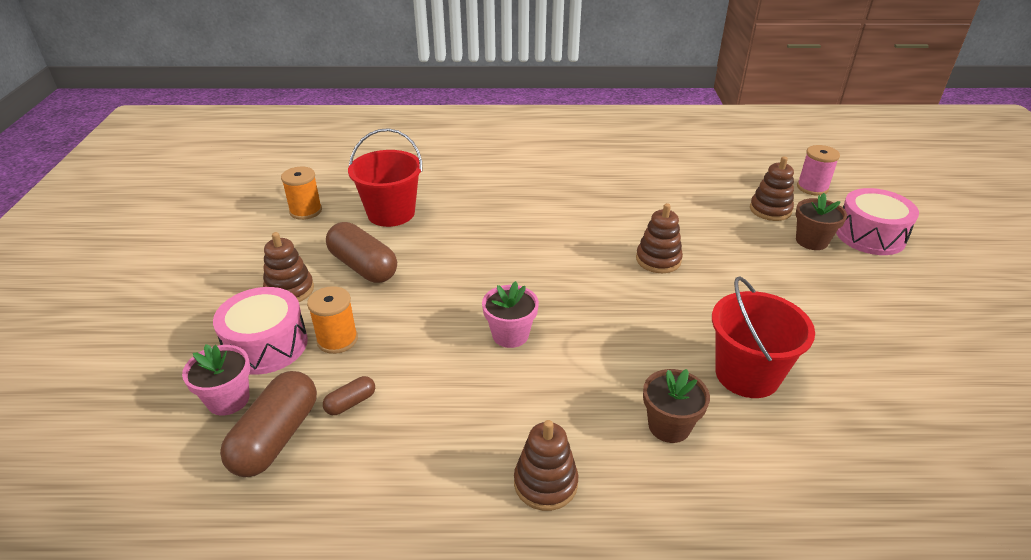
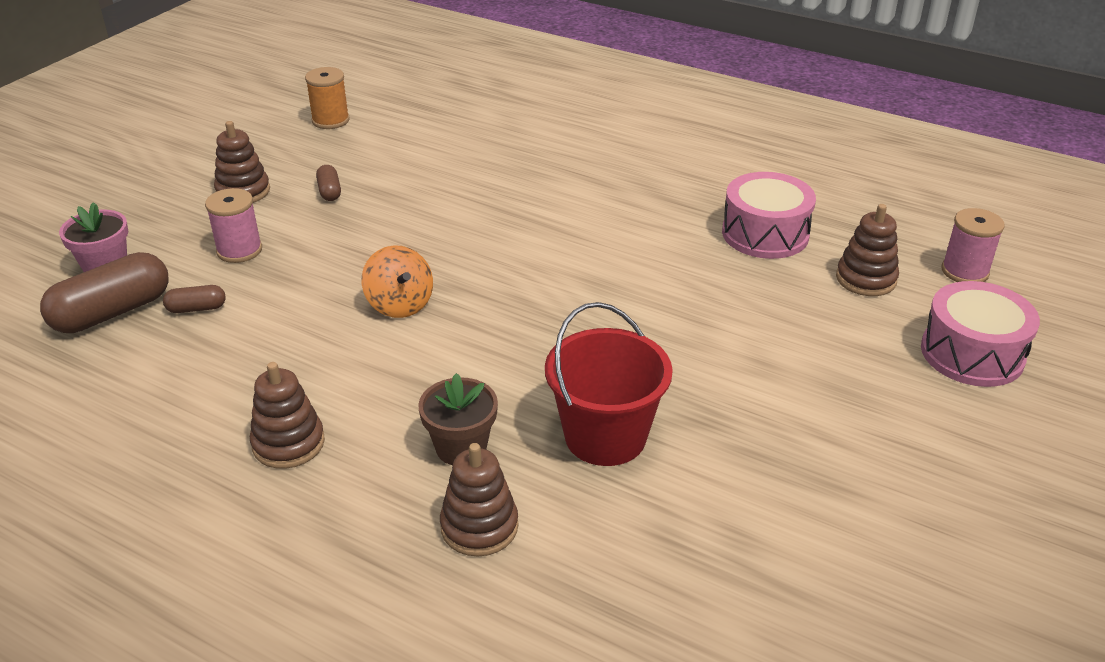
camera: 30 degrees right, 0 degrees up
pink drum [213,287,308,375] -> pink drum moved to [722,172,816,259]
orange spool [307,286,358,354] -> pink spool [205,188,262,263]
brown capsule [326,222,397,283] -> brown capsule [316,165,341,201], size x0.48
red bucket [348,128,423,227] -> none
pink flower pot [482,281,539,348] -> orange spinning top [362,245,433,318]
brown stacking toy [636,203,683,273] -> brown stacking toy moved to [440,443,518,557]
brown flower pot [795,193,847,250] -> none

